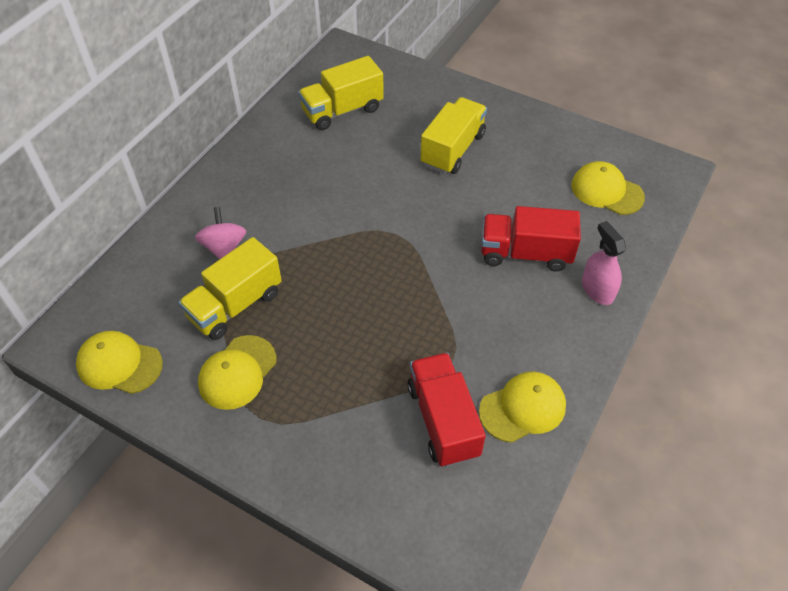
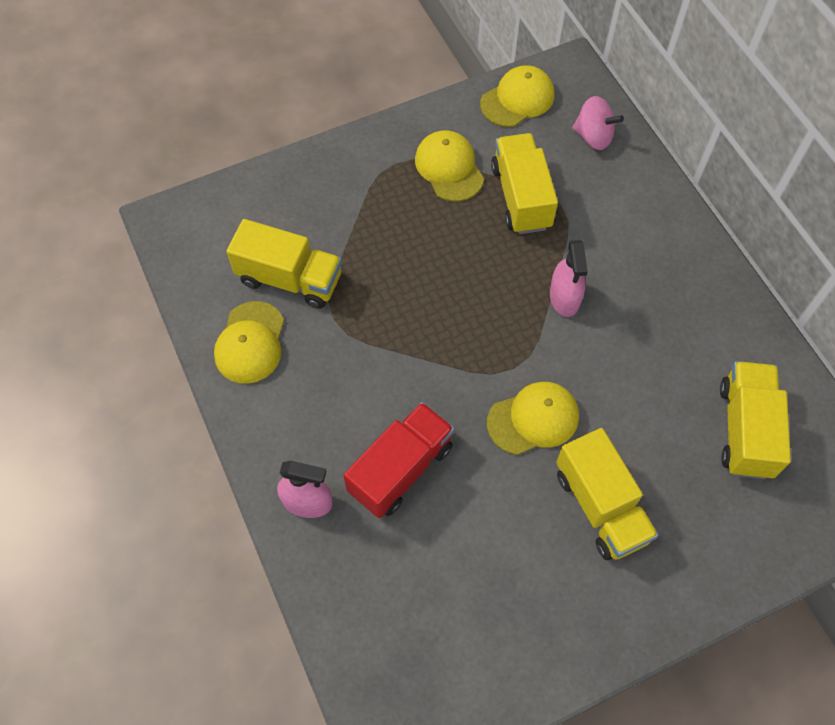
camera: 125 degrees right, 10 degrees up
pink spinning top [195,207,246,259] -> pink spinning top moved to [572,96,624,150]
red truck [407,353,486,467] -> yellow truck [227,219,342,309]
yellow cap [571,161,645,215] -> yellow cap moved to [487,382,579,455]
none -> pink spray bottle [550,240,588,317]

